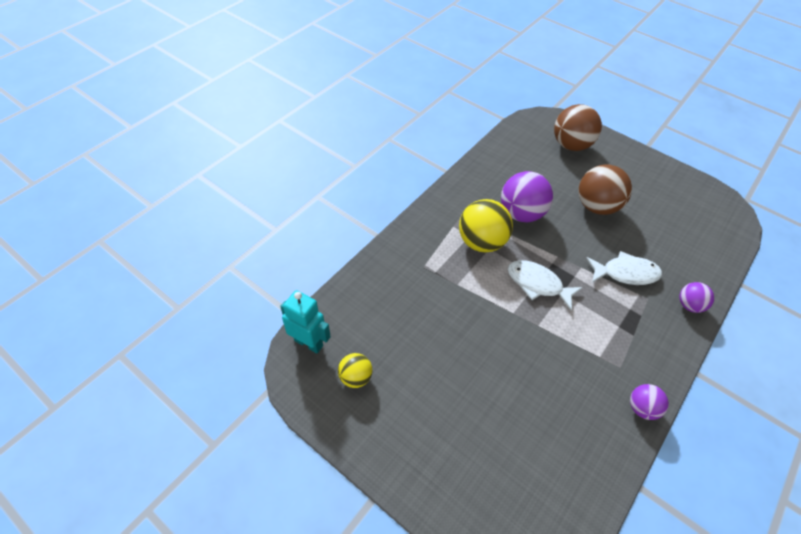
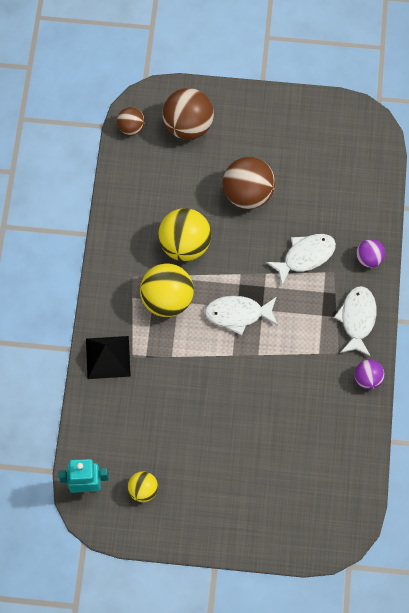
camera: 30 degrees left, 15 degrees up
purple ball [501,171,553,222] -> yellow ball [158,208,211,261]
none -> black pyramid [86,336,131,379]
none -> brown ball [117,107,145,135]
none -> white fish [334,286,377,357]

